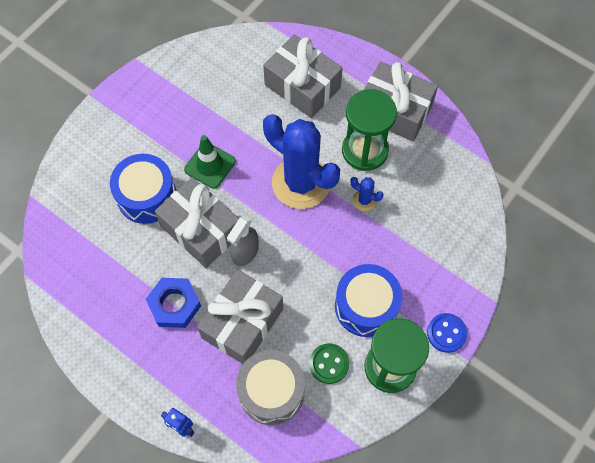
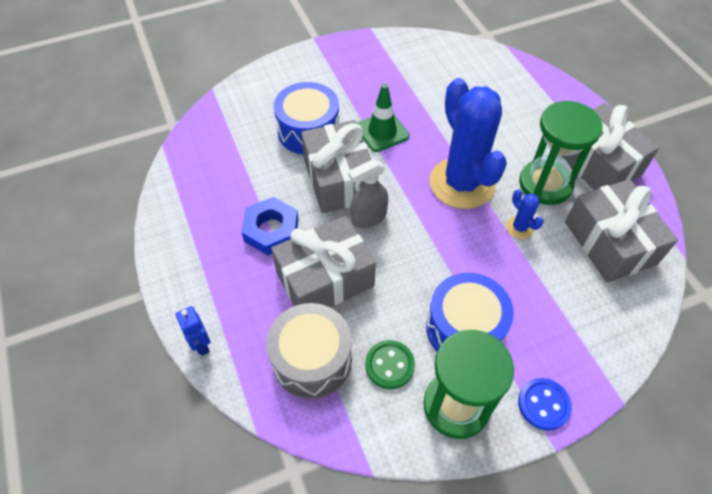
camera: 30 degrees right, 10 degrees down
grey gift [263,34,343,118] -> grey gift moved to [565,179,678,283]

